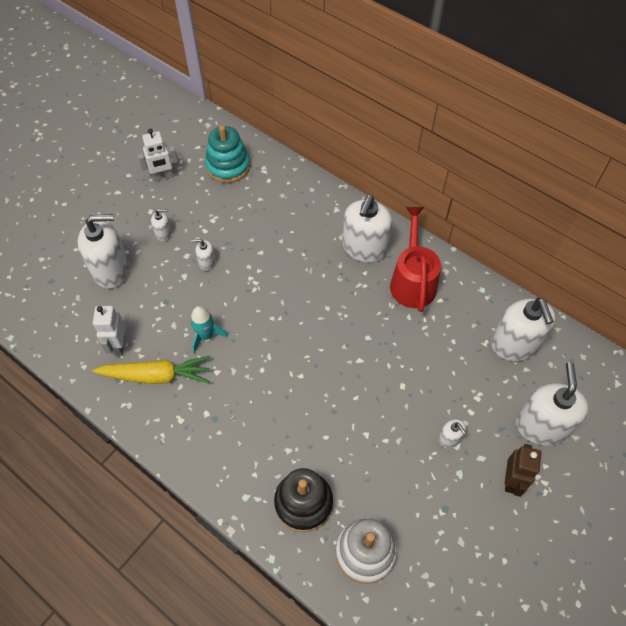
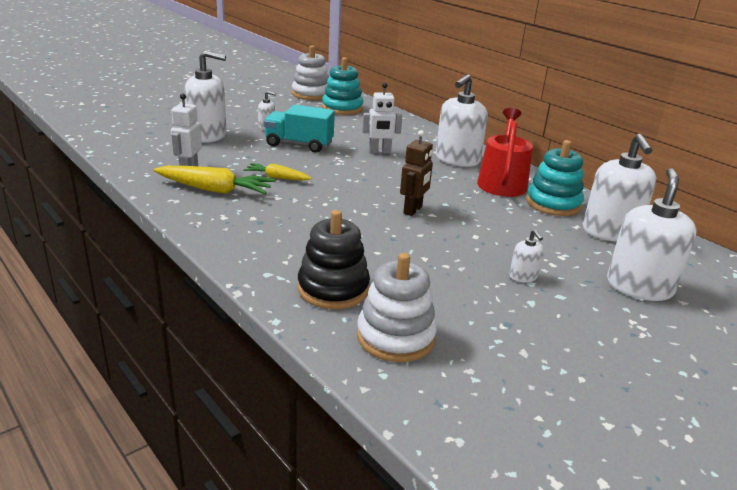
camera: 10 degrees right, 30 degrees down
white robot [138,129,178,182] -> white robot moved to [362,83,402,154]
turquoise rocket [190,306,228,353] -> yellow carrot [244,163,312,181]
white soap dispenser [191,239,216,271] -> turquoise truck [264,105,335,153]
brown robot [505,444,541,497] -> brown robot moved to [400,130,433,216]
none -> white stacking toy [292,45,329,100]
none -> turquoise stacking toy [526,140,584,216]

